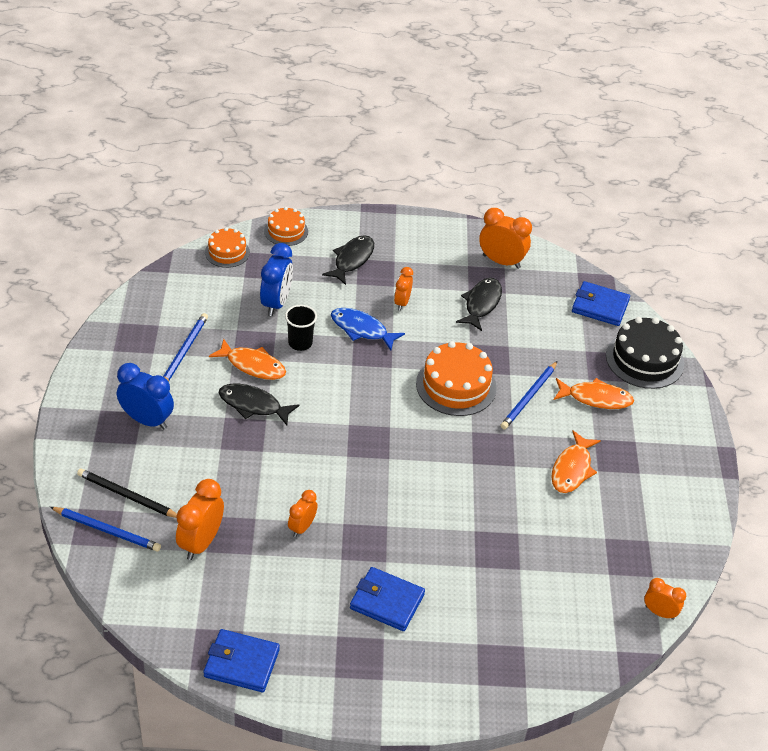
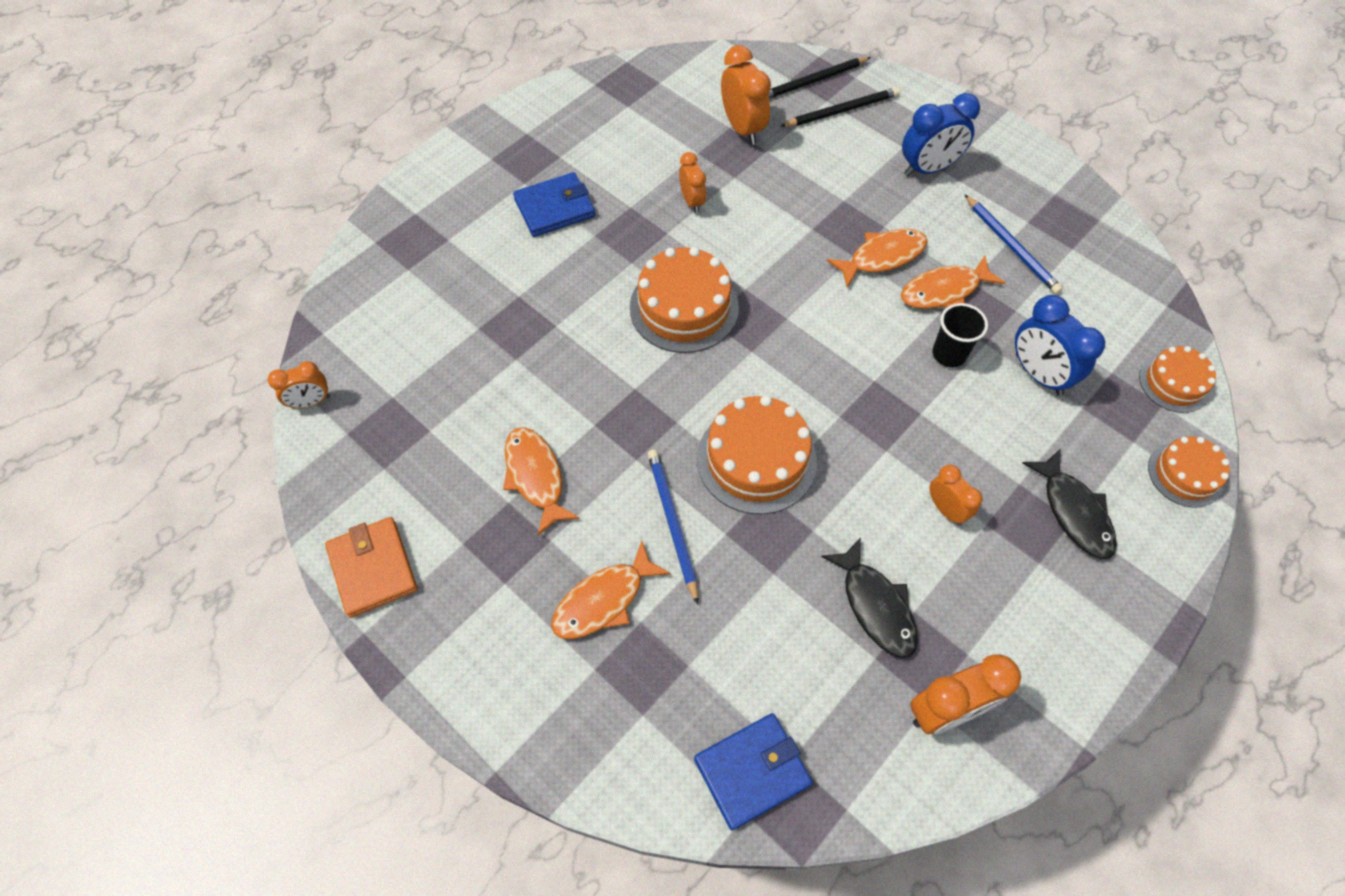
camera: 135 degrees right, 15 degrees up
blue pencil [50,507,161,552] -> black pencil [768,57,871,99]
blue wallet [203,629,280,692] -> none
black fish [219,384,300,425] -> orange fish [827,229,927,288]
blue fish [331,308,405,351] -> none
black cake [606,317,684,389] -> none
none -> orange wallet [325,517,418,618]
none -> orange cake [630,247,739,353]

